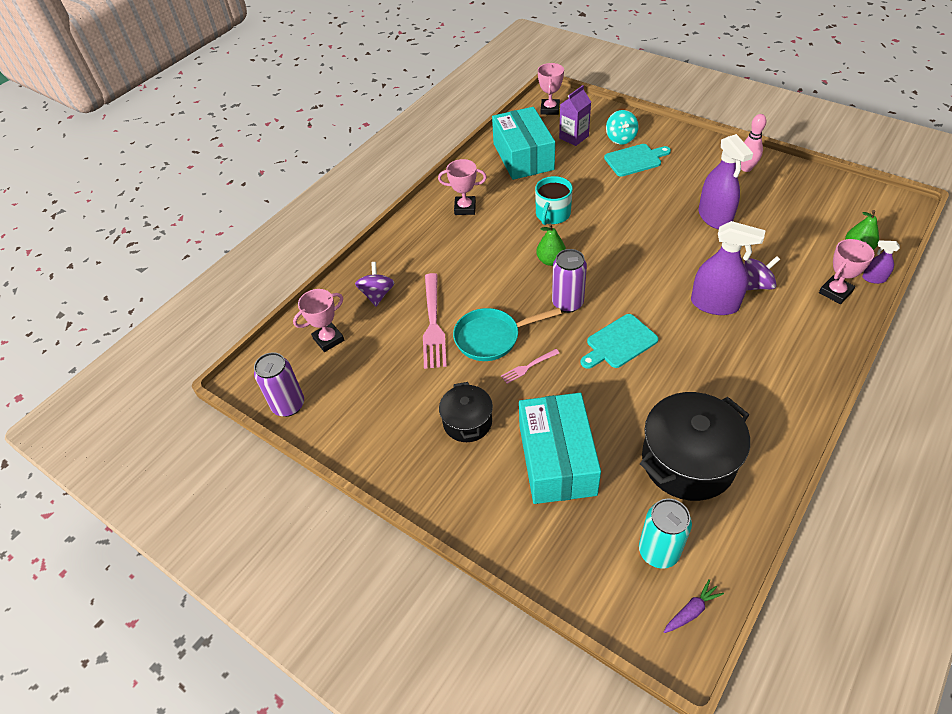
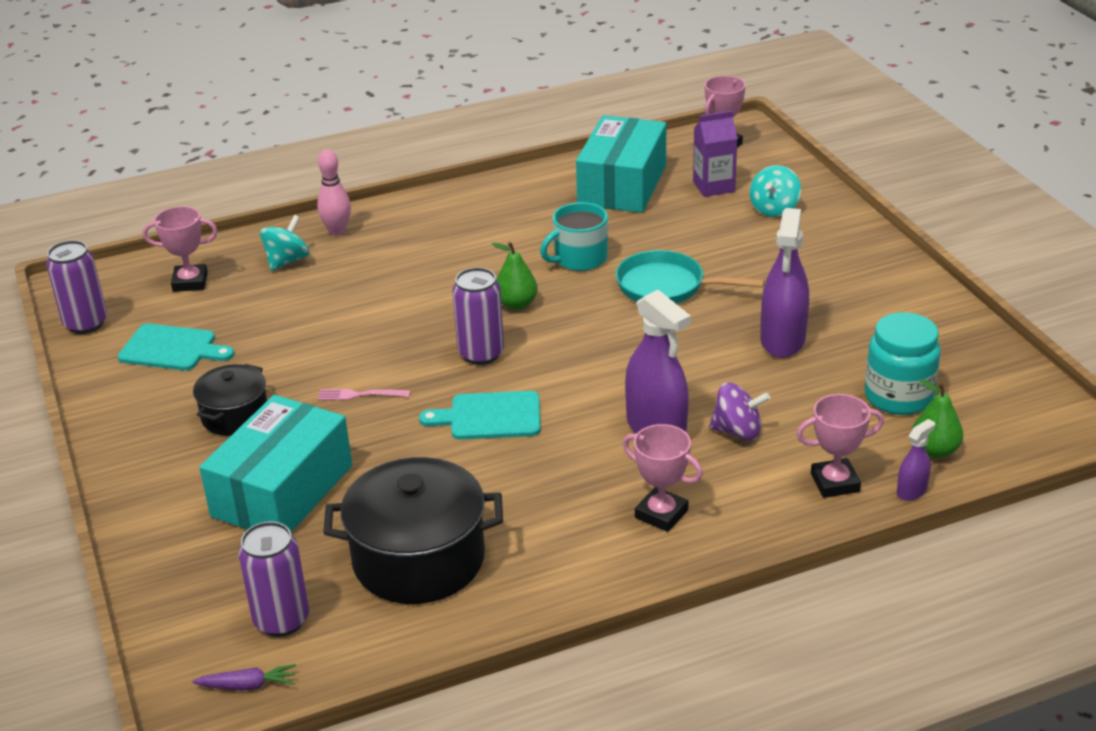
camera: 30 degrees right, 15 degrees down
purple spinning top [355,262,395,306] -> turquoise spinning top [260,215,310,271]
pink fork [423,273,447,369] -> none
pink trophy [438,159,487,215] -> pink trophy moved to [623,424,703,532]
turquoise pan [453,308,562,361] -> turquoise pan moved to [616,250,765,304]
turquoise cutting board [604,144,671,177] -> turquoise cutting board moved to [118,324,234,371]
turquoise can [639,499,692,569] -> purple can [238,521,309,637]
pink bowling pin [741,114,766,172] -> pink bowling pin moved to [317,149,351,236]
purple spray bottle [862,240,900,284] -> purple spray bottle turned 90 degrees clockwise [897,419,935,501]
none -> turquoise jar [865,312,941,415]

